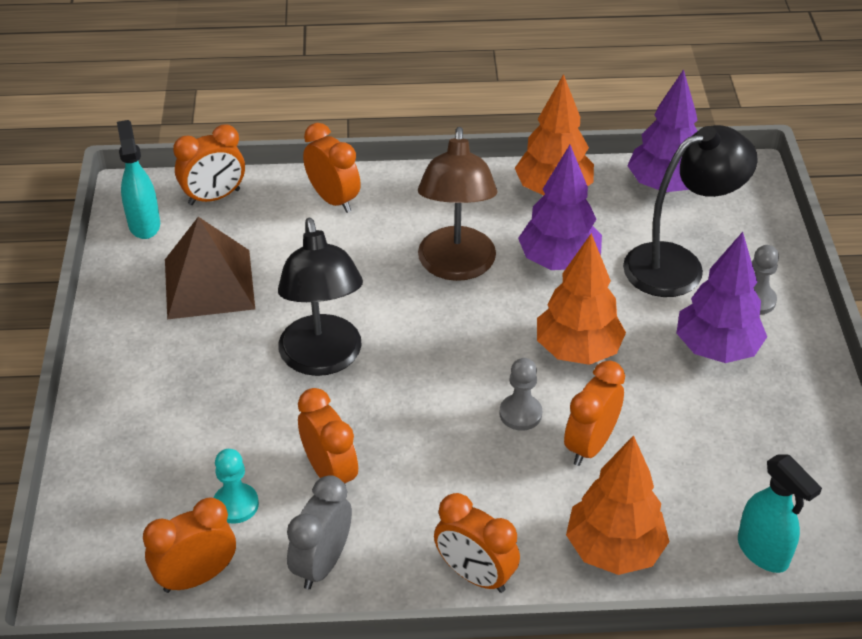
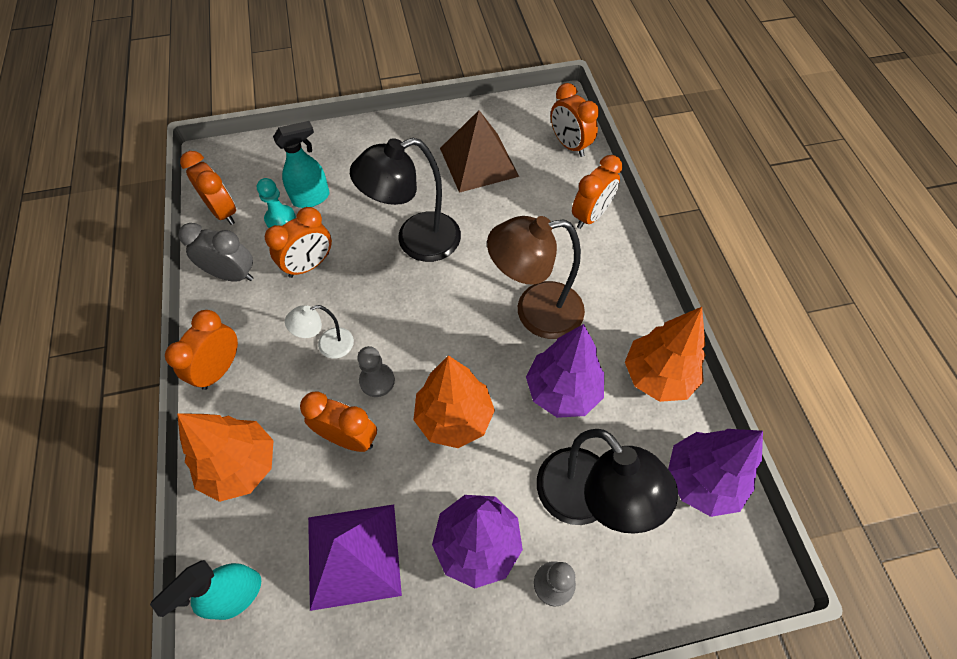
camera: 80 degrees right, 15 degrees up
turquoise spray bottle [117,120,160,239] -> turquoise spray bottle moved to [273,121,330,208]
none -> white lamp [285,305,354,359]
none -> purple pyramid [308,504,402,611]

